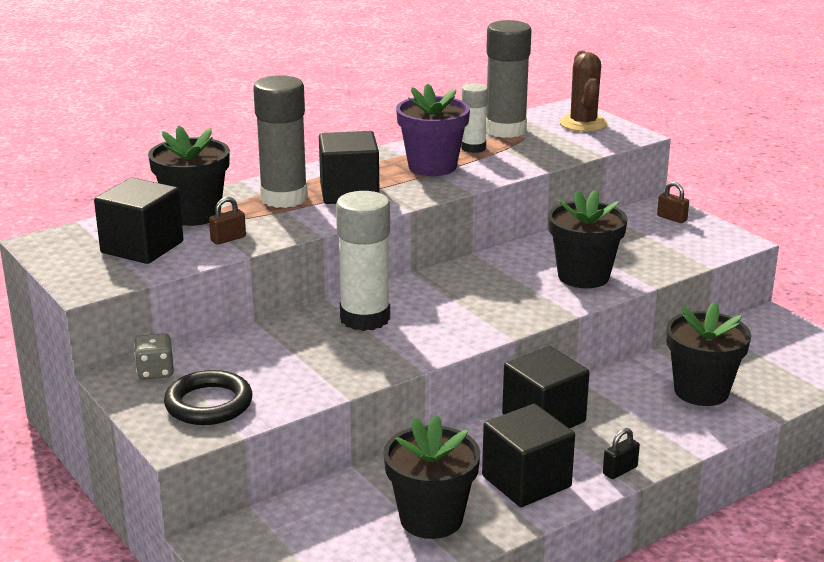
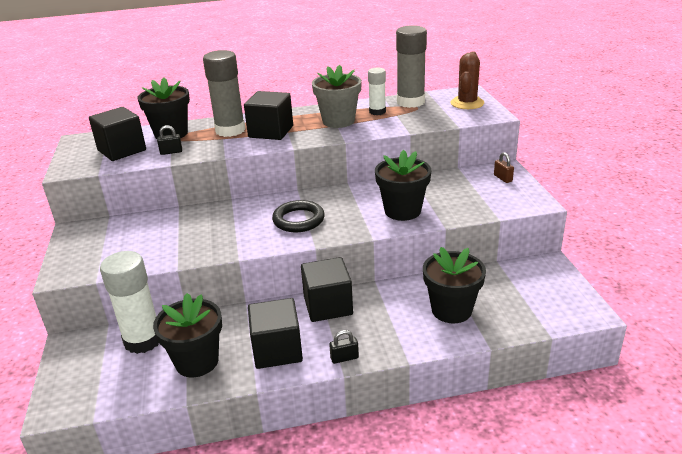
camera: 25 degrees right, 5 degrees up
grey dice [134,333,174,380] -> none
black ring [164,370,253,425] -> black ring moved to [272,200,325,232]
brown padlock [209,197,246,245] -> black padlock [157,125,182,155]
white glue stick [336,191,390,331] -> white glue stick moved to [100,251,159,354]
purple flower pot [396,83,470,176] -> grey flower pot [312,65,362,128]

